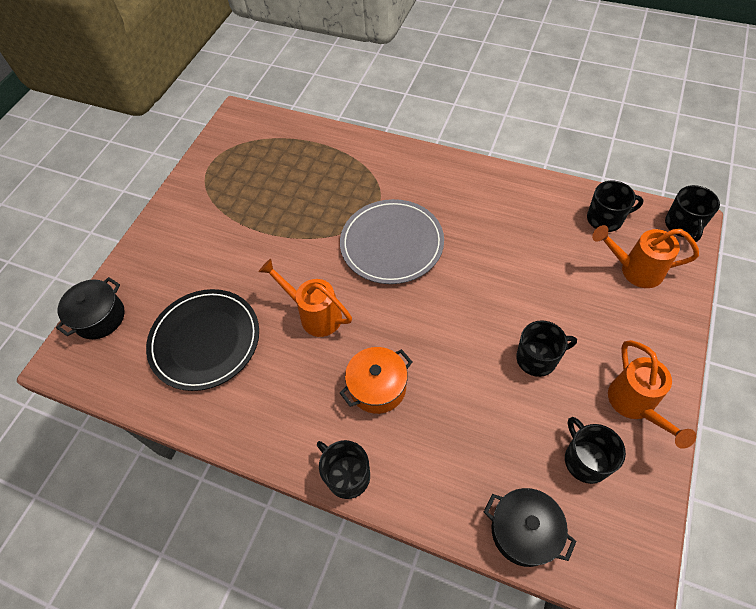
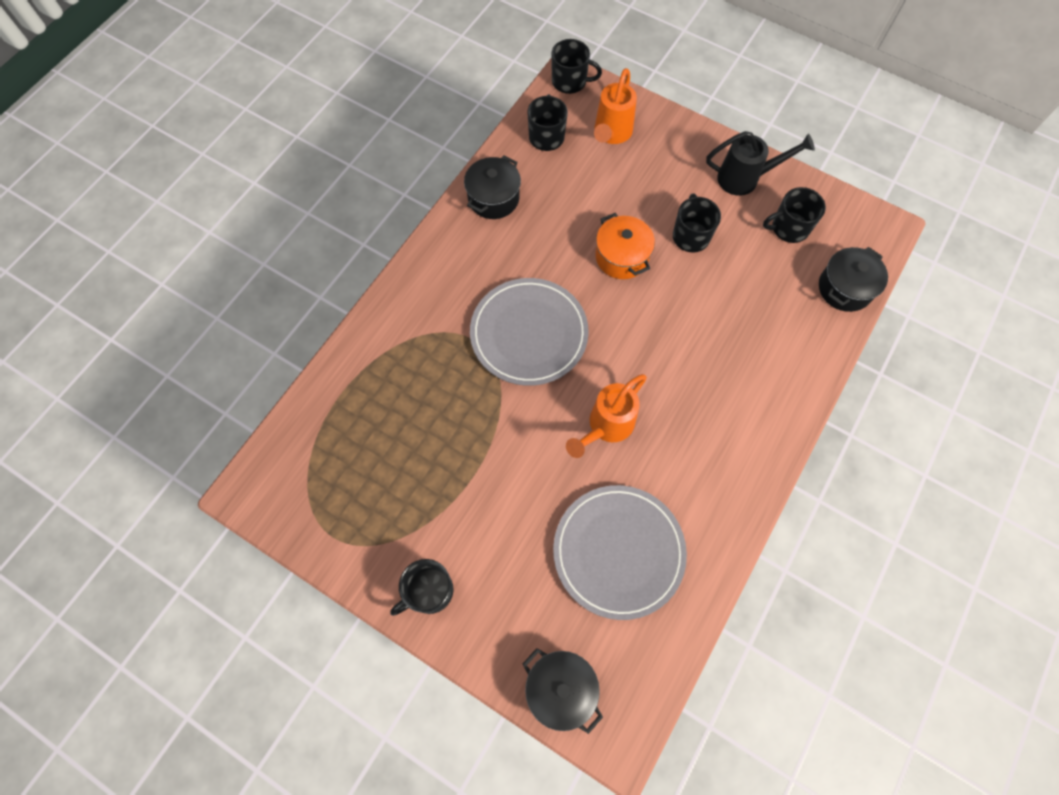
camera: 85 degrees left, 10 degrees up
black plate [146,289,259,391] -> grey plate [553,485,687,620]
black mug [317,440,370,499] -> black mug moved to [390,559,453,616]
orange pot [340,347,412,414] -> orange pot moved to [596,213,655,279]
orange watering can [608,340,696,449] -> black watering can [706,131,815,196]
none -> black pot [464,155,521,219]

